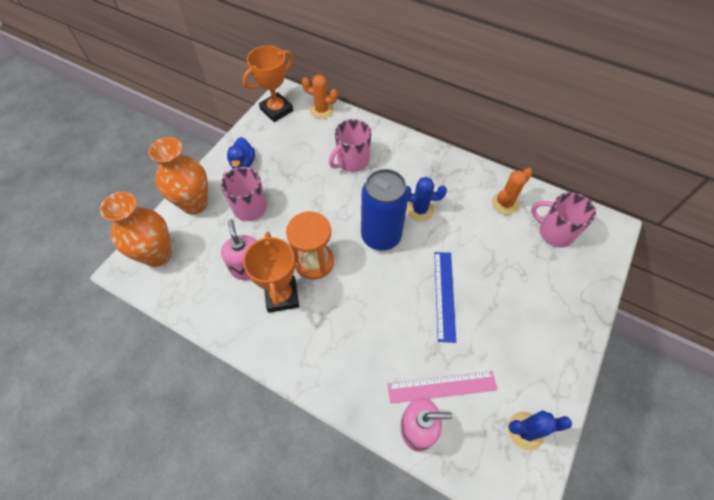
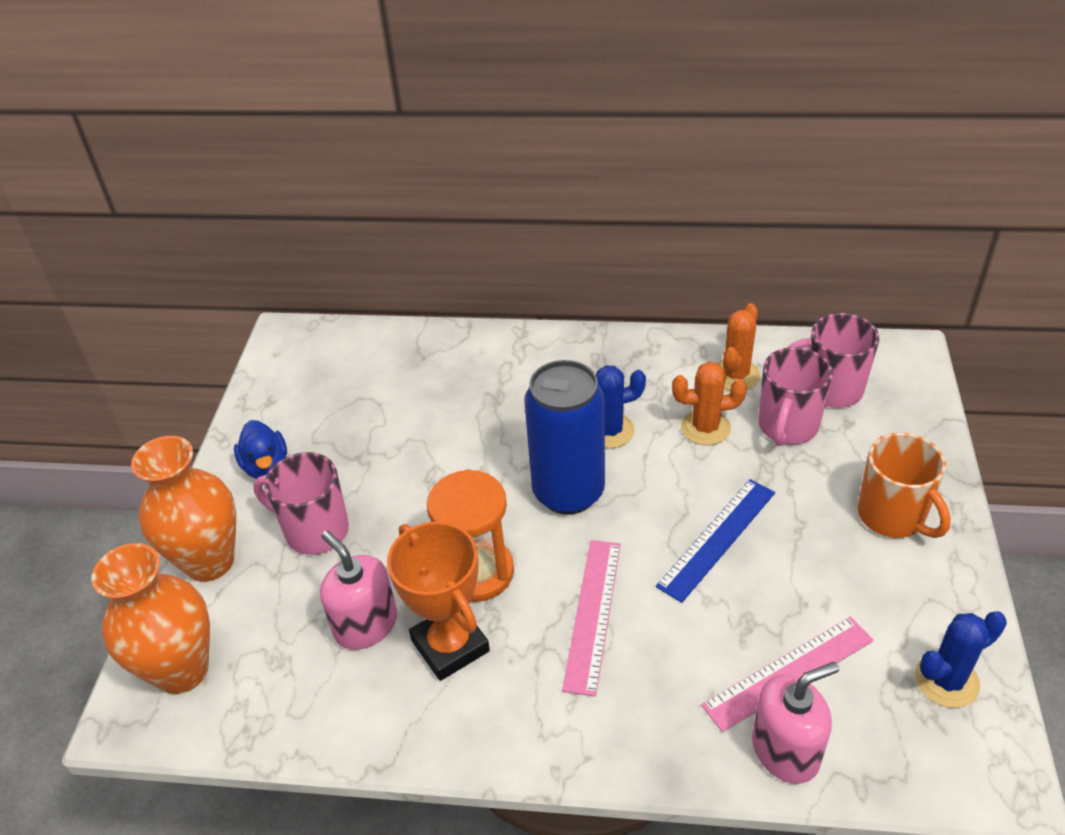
camera: 20 degrees left, 15 degrees down
orange trophy [243,45,293,122] -> none
orange cactus [302,75,338,119] -> orange cactus moved to [672,361,747,445]
pink mug [329,119,371,172] -> pink mug moved to [758,347,833,446]
blue ruler [434,252,456,343] -> blue ruler turned 60 degrees clockwise [656,479,775,603]
none -> pink ruler [562,540,621,696]
none -> orange mug [858,432,951,538]

